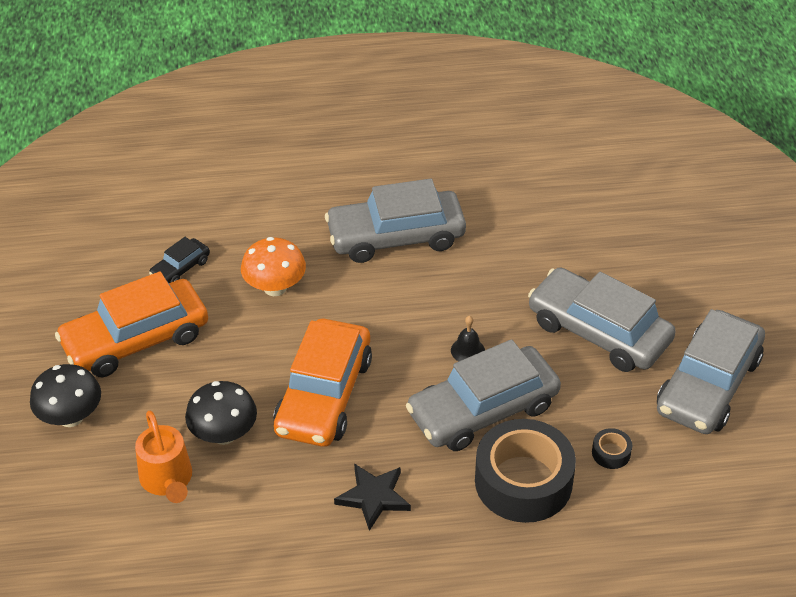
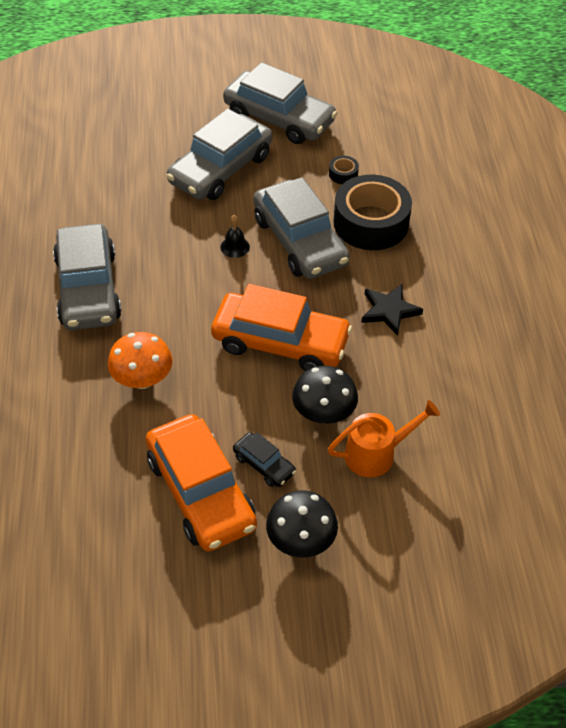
camera: 90 degrees left, 5 degrees up
black car [149,237,210,283] -> black car moved to [233,432,296,487]

